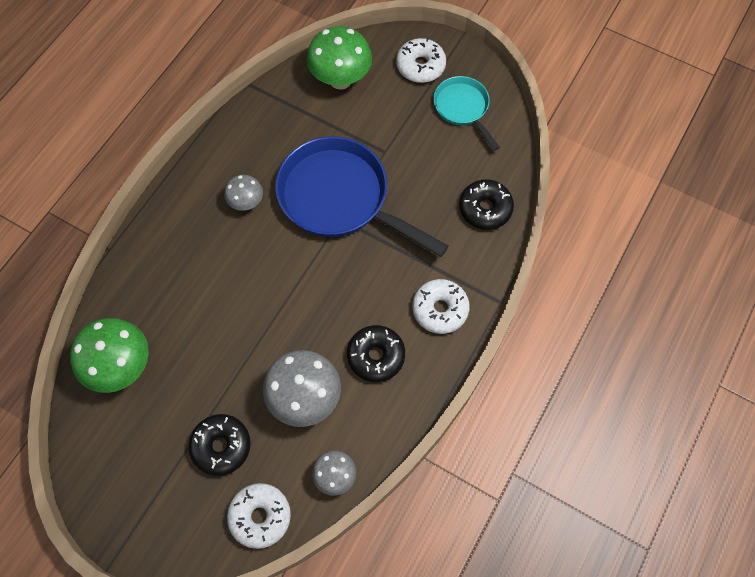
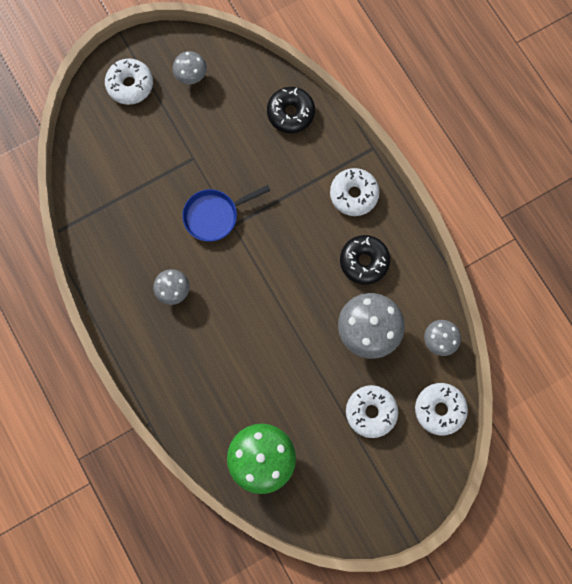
camera: 60 degrees left, 10 degrees up
black donut [189,414,251,476] -> white donut [346,385,398,438]
blue pan [275,137,449,257] -> blue pan [182,185,270,242], size x0.53
green mushroom [306,26,372,90] -> none
turquoise pan [433,76,500,151] -> grey mushroom [173,51,207,84]

